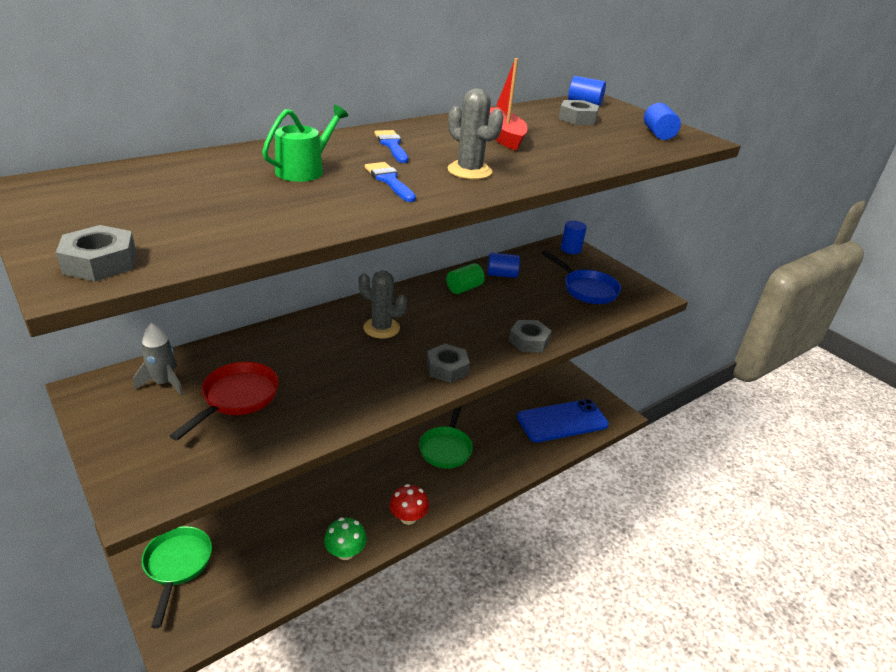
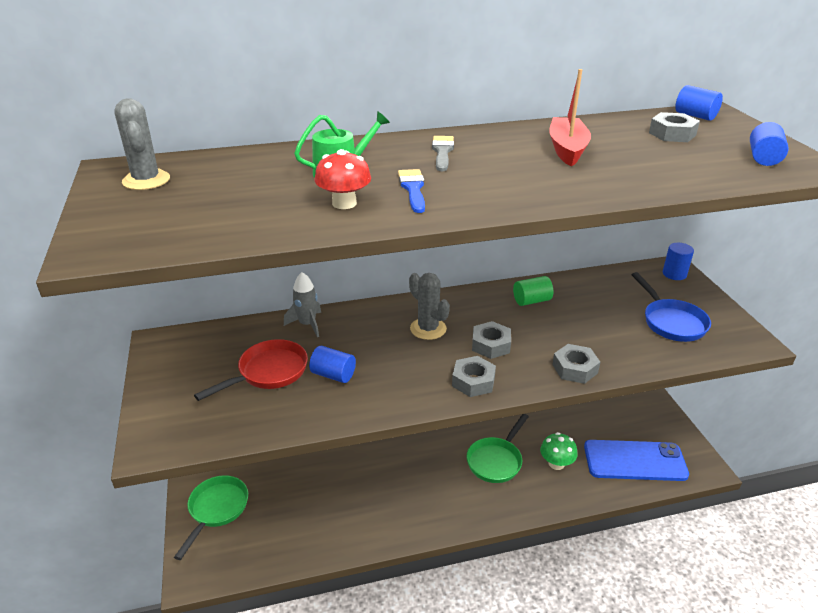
camera: 25 degrees right, 0 degrees up
grey nut [56,225,136,282] -> grey nut moved to [472,321,511,359]
grey rocket [133,323,183,396] -> grey rocket moved to [284,272,321,337]
green mushroom [324,517,367,560] -> green mushroom moved to [540,432,578,470]
blue brush [375,130,408,163] -> grey brush [432,136,454,171]
red mushroom [390,484,429,525] -> red mushroom moved to [315,149,371,209]
grey cactus [447,88,503,179] -> grey cactus moved to [114,98,170,190]
blue cylinder [488,253,520,278] -> blue cylinder moved to [309,346,356,383]

